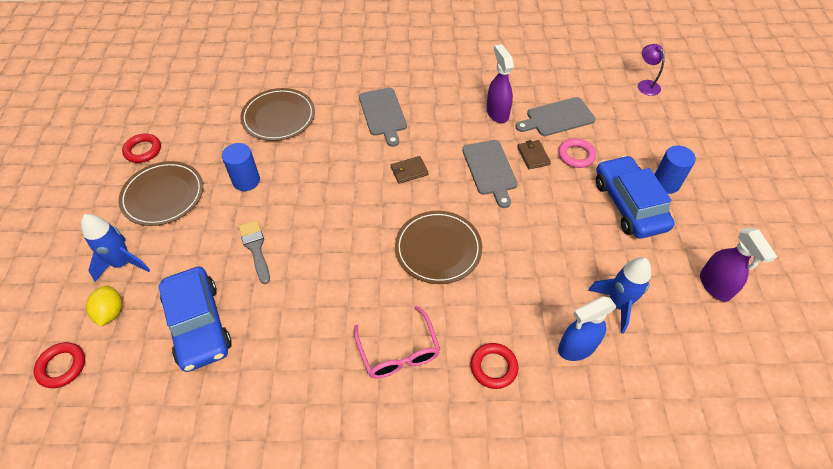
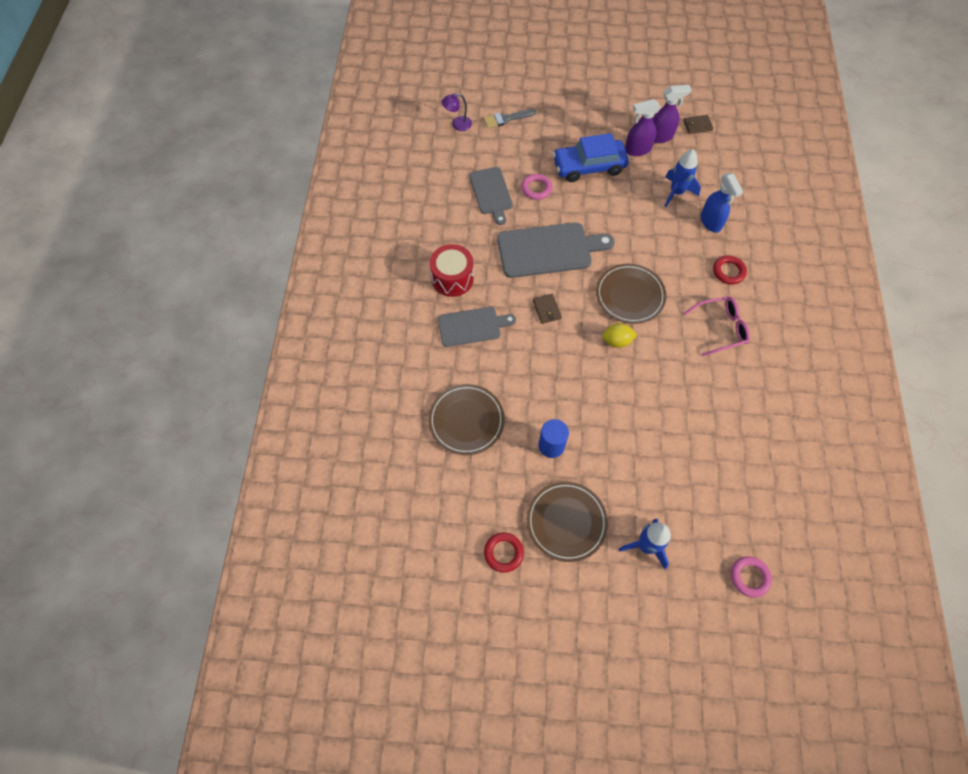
camera: 85 degrees left, 10 degrees up
red ring [33,342,85,388] -> pink ring [731,556,772,598]
yellow lemon [86,285,122,327] -> yellow lemon moved to [602,323,637,348]
blue car [158,267,232,372] -> none
grey brush [239,220,270,284] -> grey brush moved to [483,109,536,128]
grey cutting board [462,140,518,208] -> grey cutting board [497,222,614,278], size x1.58
purple spray bottle [486,44,514,123] -> purple spray bottle moved to [625,99,661,156]
brown wallet [517,140,551,169] -> brown wallet moved to [683,115,713,134]
blue cylinder [654,145,696,194] -> none
none -> red drum [430,244,474,297]

